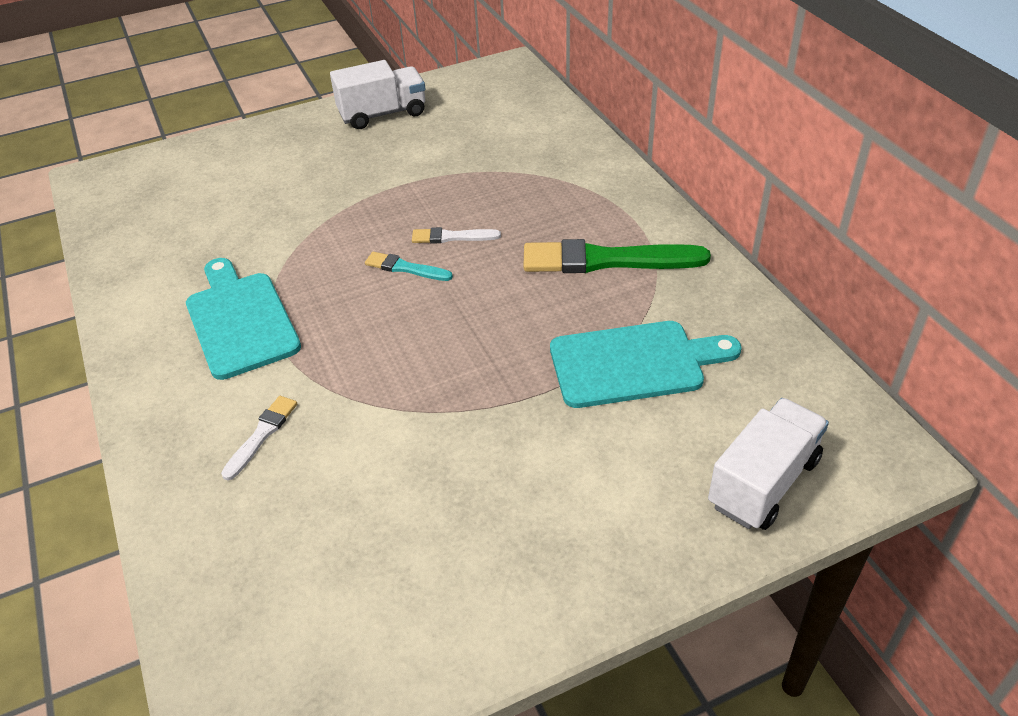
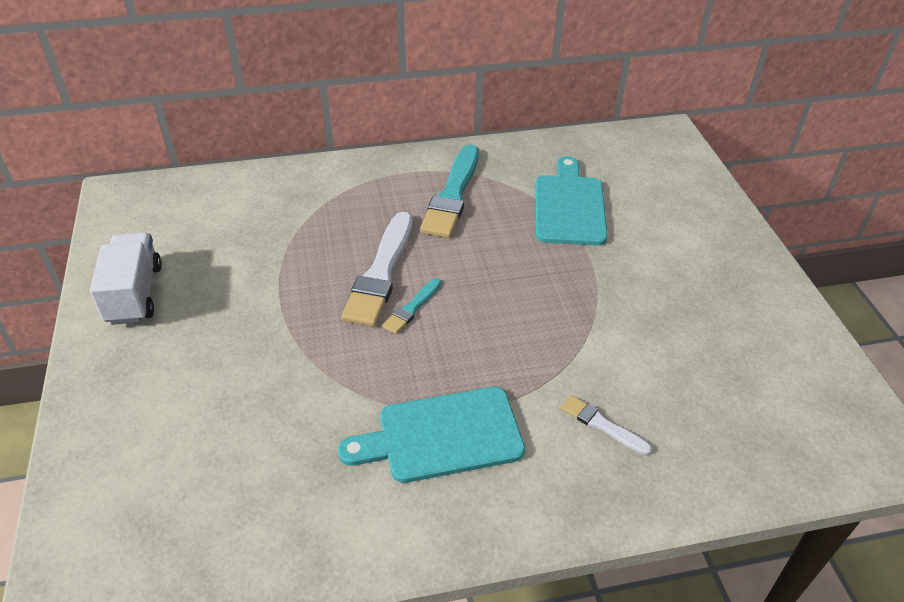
camera: 80 degrees left, 0 degrees up
white brush [412,227,501,244] -> white brush [341,212,413,327], size x2.01
green brush [524,239,711,273] -> turquoise brush [420,144,479,238]
white truck [708,398,829,530] -> none

